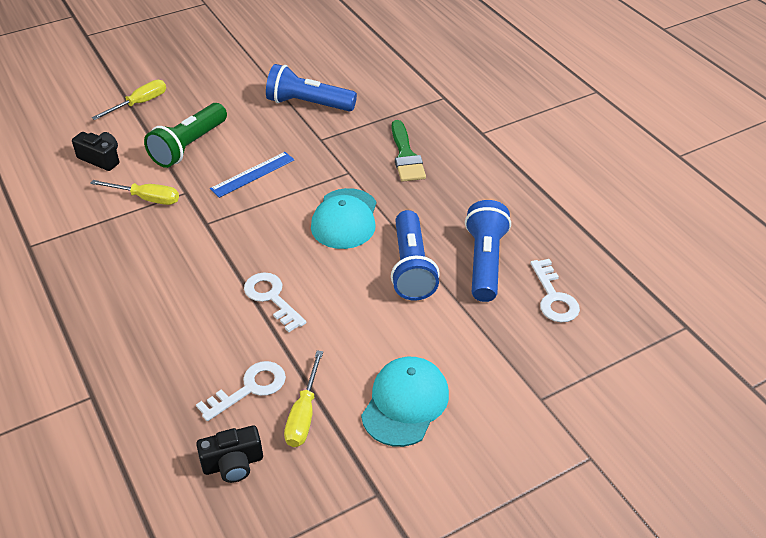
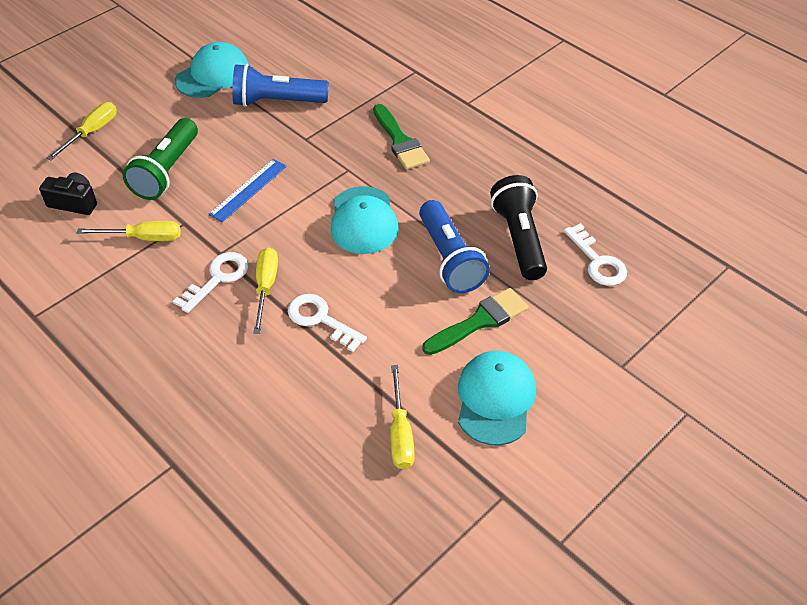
camera: 15 degrees left, 5 degrees up
white key [196,361,286,421] -> white key moved to [173,252,249,313]
black camera [196,425,263,483] -> none
blue flashlight [465,200,511,302] -> black flashlight [490,175,547,280]
none -> turquoise cap [175,42,249,98]
none -> yellow screwdriver [253,247,278,334]
none -> green brush [422,288,528,355]

